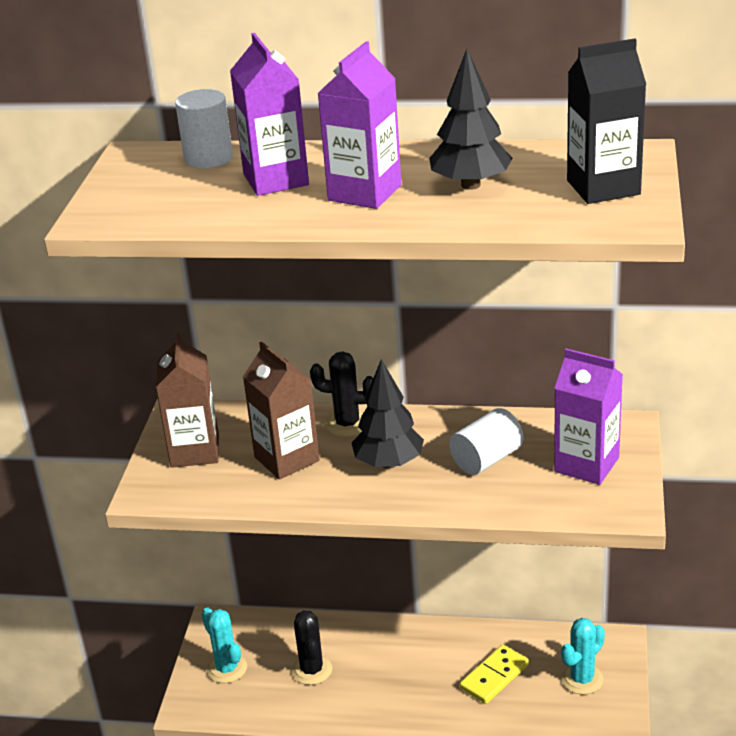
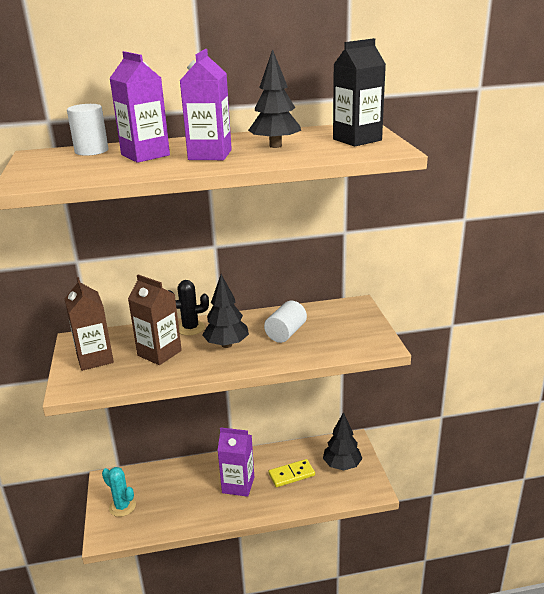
camera: 20 degrees left, 5 degrees down
black cactus [291,610,332,685] -> none
yellow domino [460,645,529,704] -> yellow domino turned 45 degrees clockwise [268,459,315,487]
purple carton [554,348,623,485] -> purple carton moved to [217,427,254,497]
turquoise cactus [561,618,605,695] -> black tree [323,412,362,471]

